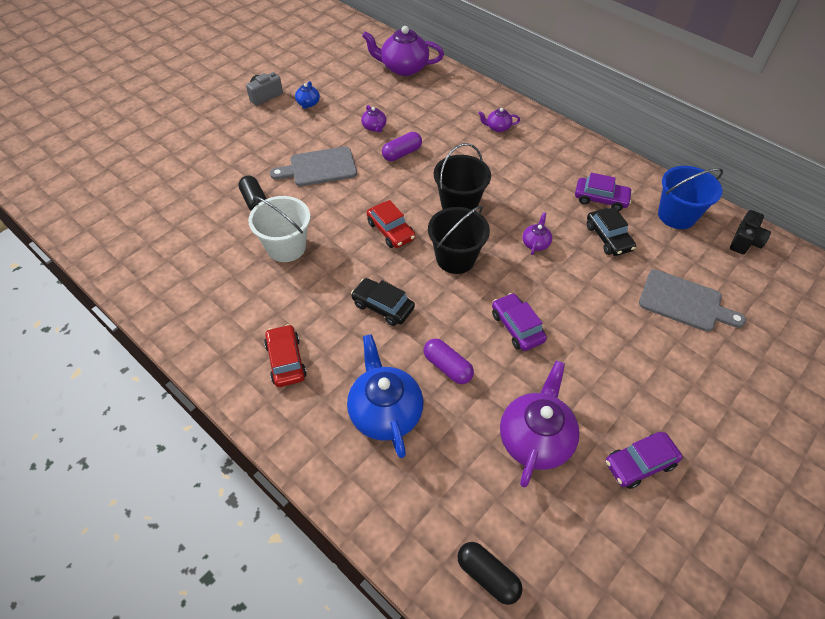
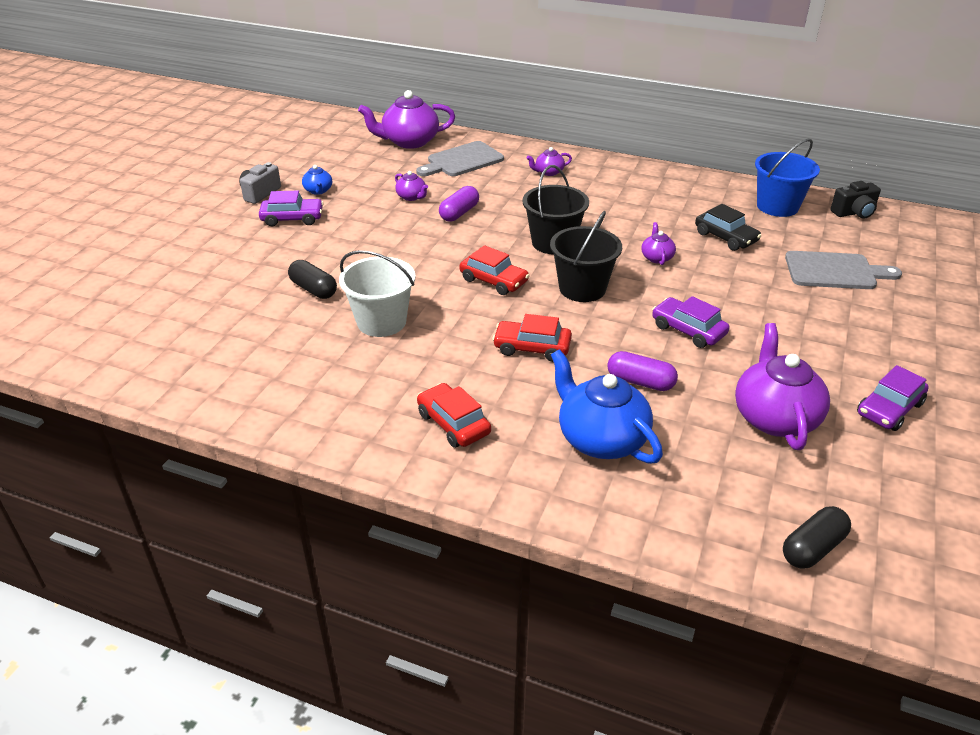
camera: 20 degrees left, 15 degrees down
grey cutting board [270,147,357,186] -> grey cutting board moved to [416,141,504,176]
black car [351,278,415,326] -> red car [492,314,572,362]
black capsule [457,542,523,605] -> black capsule turned 60 degrees counterclockwise [783,506,851,569]
purple car [575,173,633,211] -> purple car moved to [259,191,324,226]
black camera [730,210,771,254] -> black camera turned 60 degrees clockwise [831,181,881,219]

